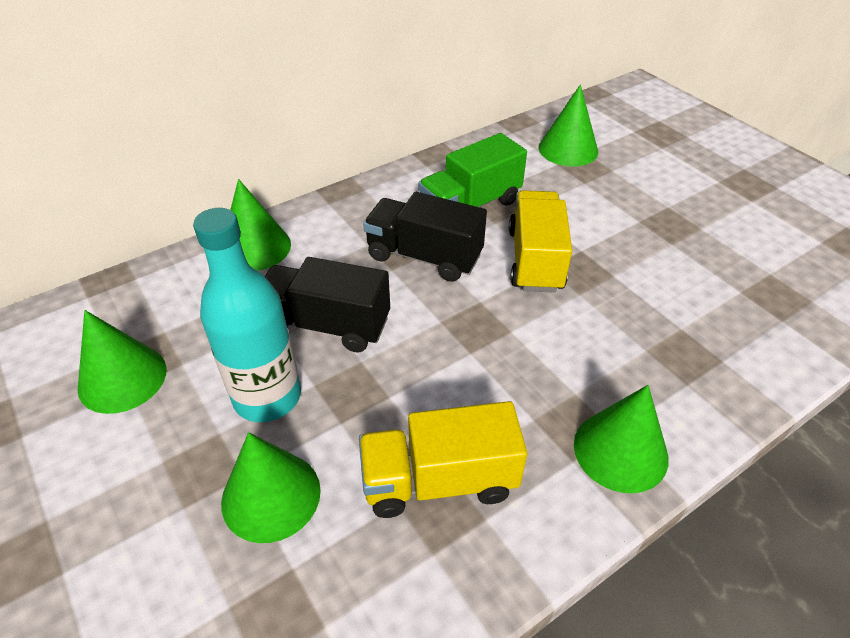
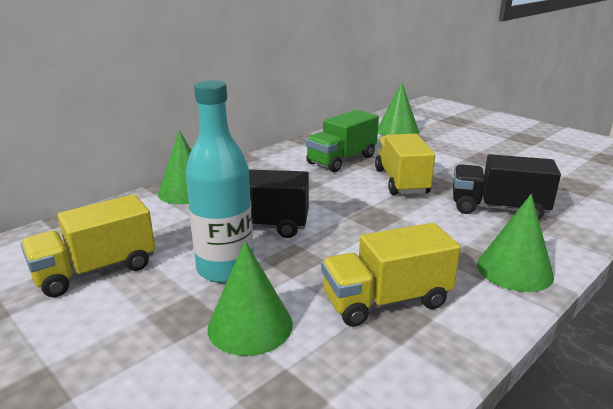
camera: 10 degrees left, 20 degrees down
green cone [78,310,167,414] -> yellow truck [21,194,155,297]
black truck [363,192,487,282] -> black truck moved to [453,154,561,219]

